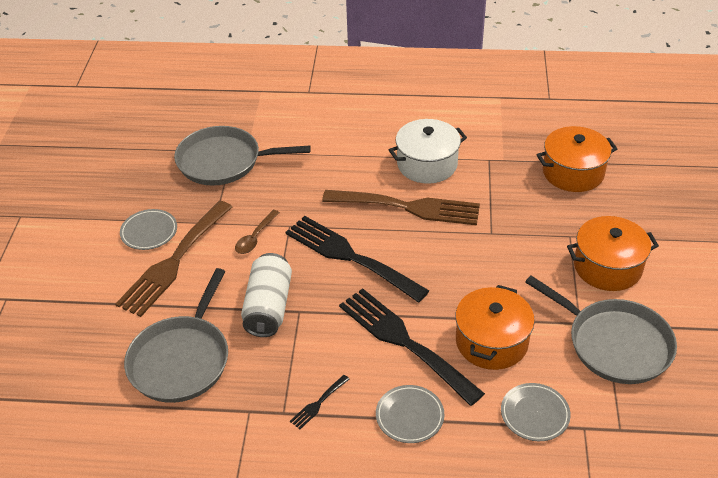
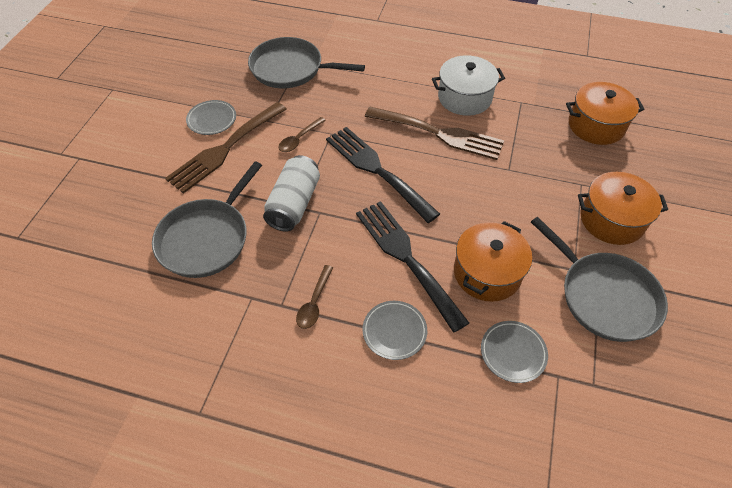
camera: 10 degrees right, 10 degrees up
black fork [290,375,349,429] -> brown spoon [296,265,333,329]

